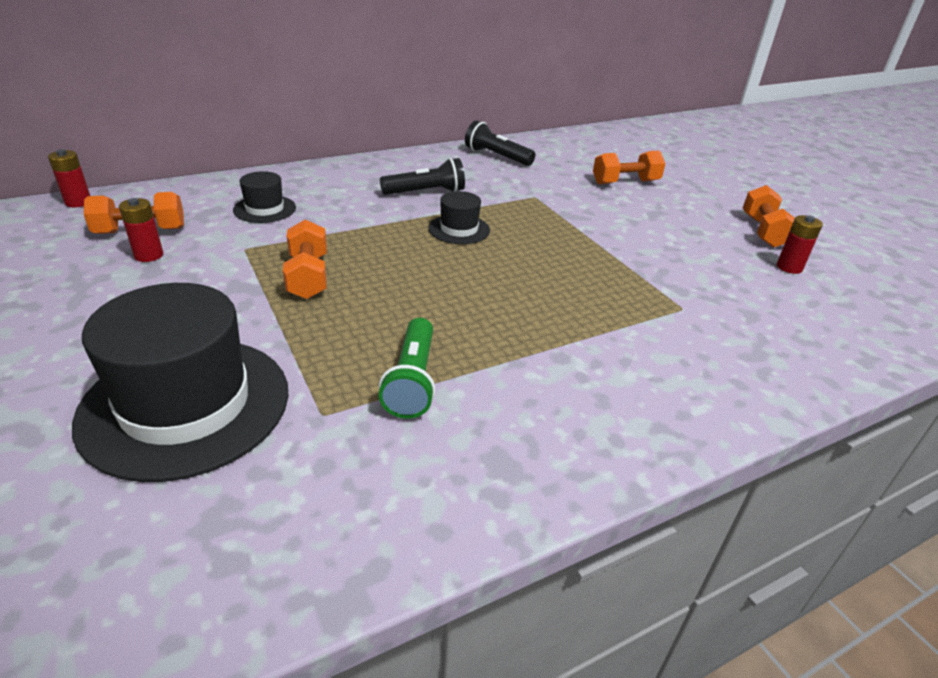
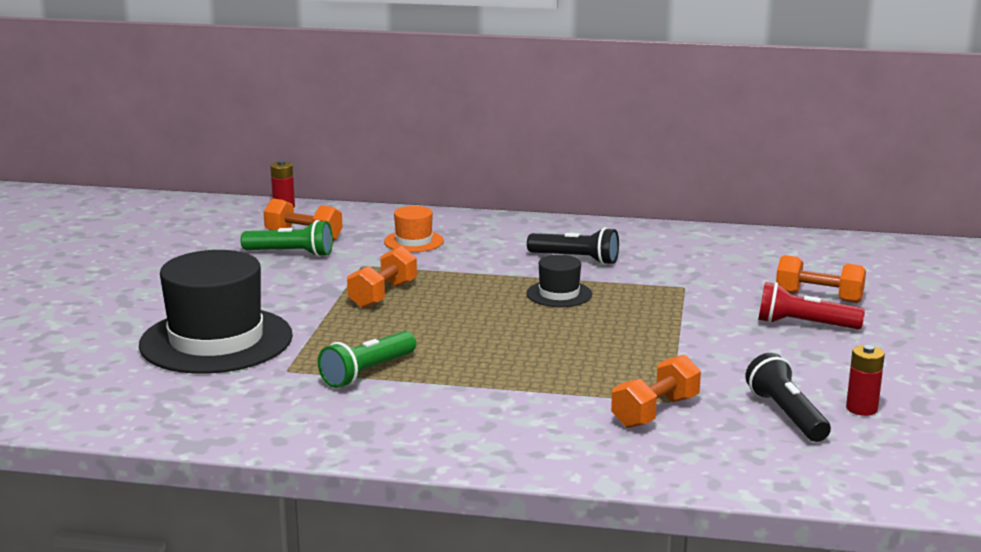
camera: 40 degrees right, 15 degrees down
red battery [119,198,163,262] -> green flashlight [241,220,333,257]
black hat [233,171,296,223] -> orange hat [384,206,444,252]
black flashlight [465,120,535,166] -> black flashlight moved to [745,353,831,442]
orange dumbbell [743,185,795,248] -> orange dumbbell moved to [611,355,701,428]
none -> red flashlight [758,282,865,329]

